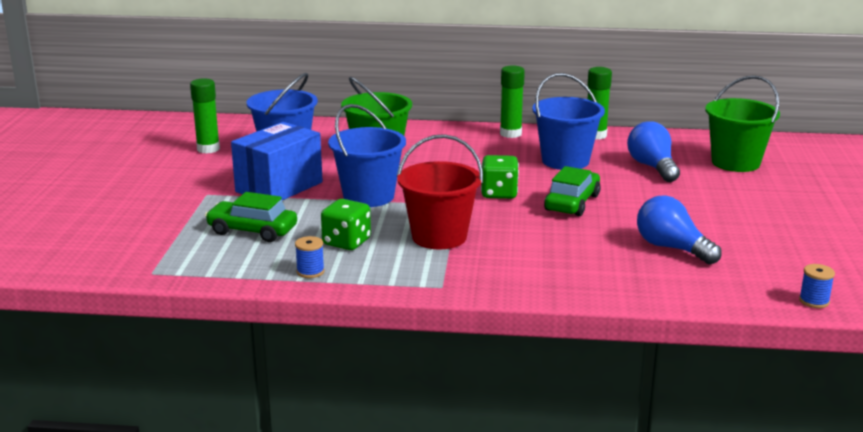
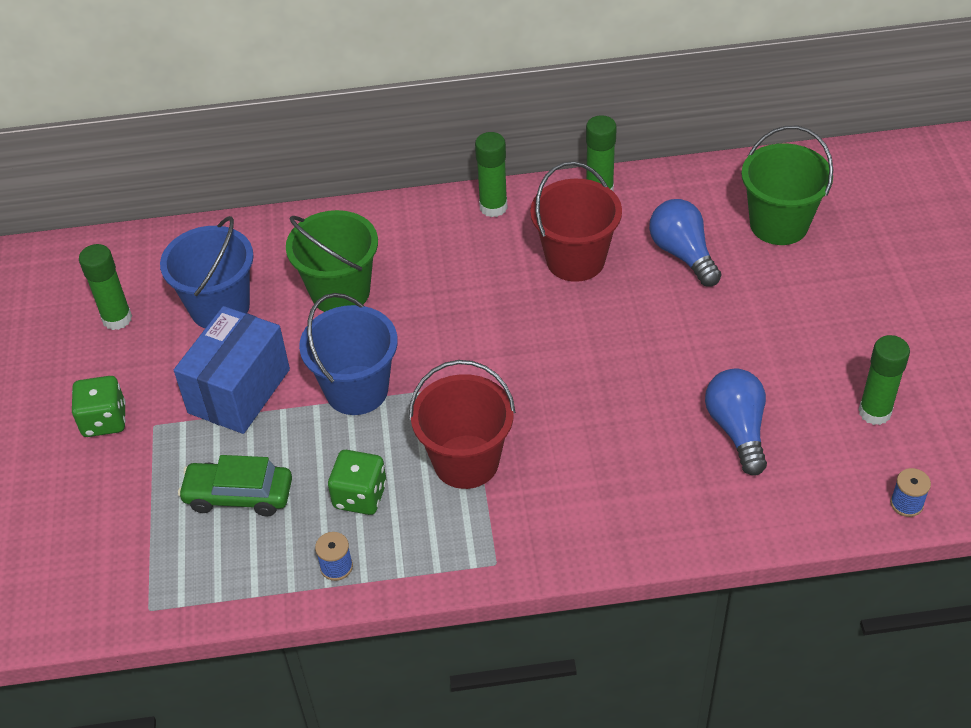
camera: 10 degrees left, 25 degrees up
green dice [481,155,519,199] -> green dice moved to [72,376,126,437]
blue bucket [532,73,605,170] -> red bucket [530,161,622,282]
green car [544,166,601,216] -> none
blue light bulb [637,195,722,265] -> blue light bulb turned 45 degrees clockwise [705,369,767,475]
none -> green glue stick [858,335,910,425]

